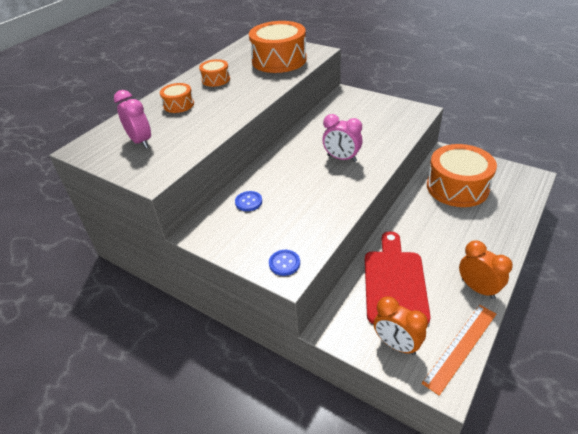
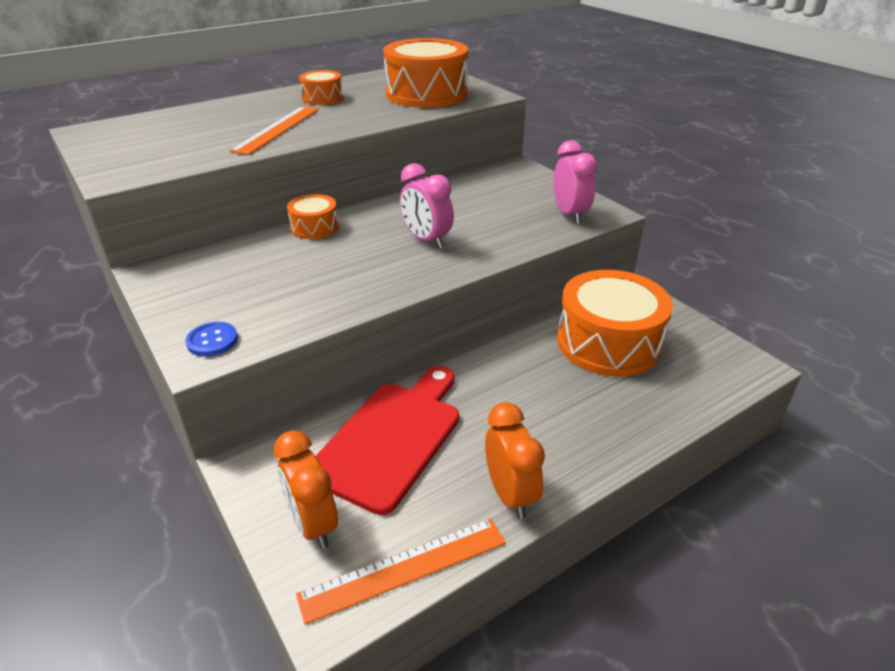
camera: 20 degrees right, 5 degrees down
pink clock [114,90,151,149] -> pink clock moved to [554,140,597,224]
orange drum [160,83,194,113] -> orange drum moved to [287,194,339,239]
blue button [235,191,262,211] -> none
none -> orange ruler [230,107,319,155]

